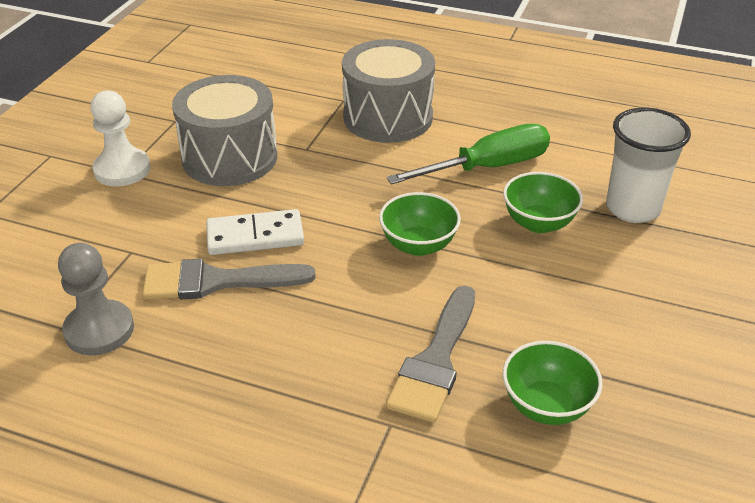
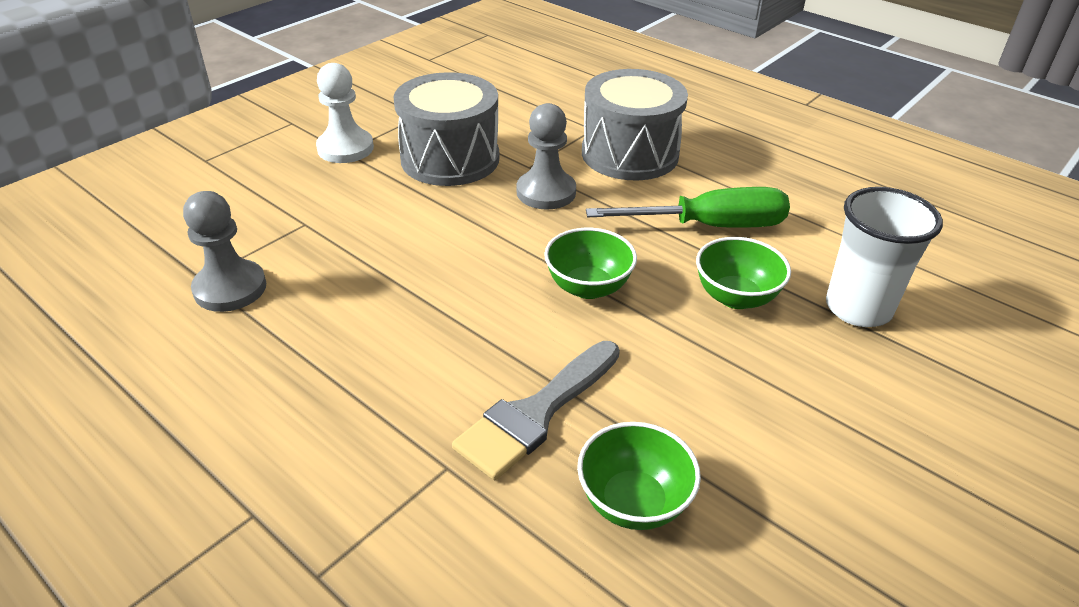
camera: 20 degrees right, 0 degrees up
grey brush [142,259,316,300] -> none
white domino [206,209,304,255] -> none
none -> grey pawn [517,103,576,210]

